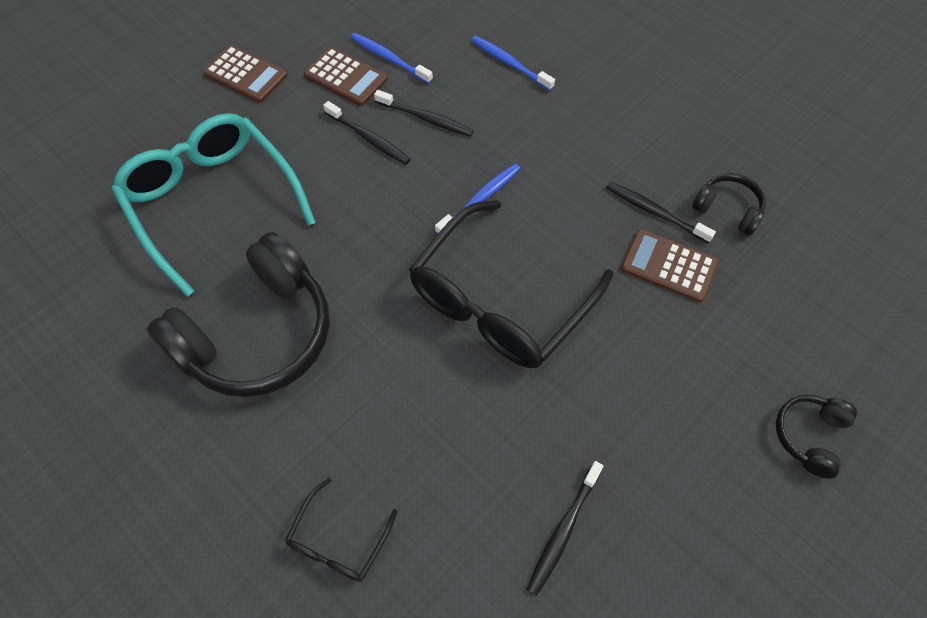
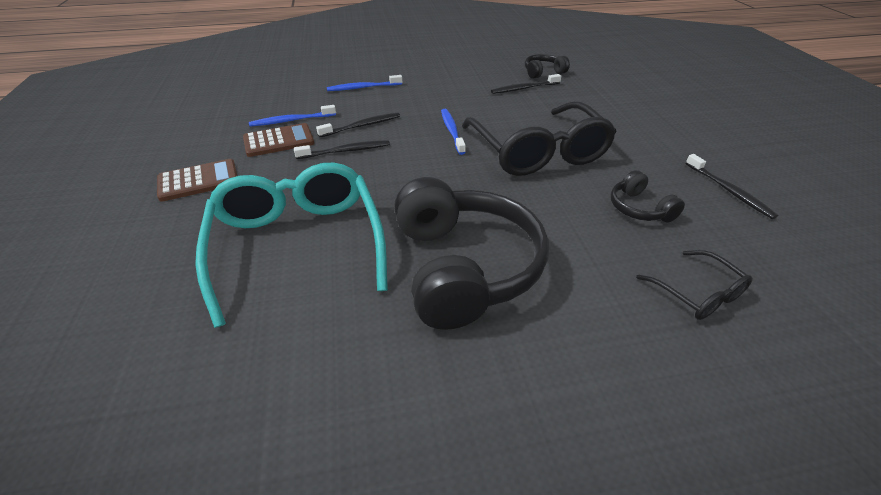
camera: 55 degrees left, 20 degrees down
turquoise glasses [112,113,316,297] -> turquoise glasses turned 75 degrees clockwise [195,163,388,328]
brown calculator [621,229,719,302] -> none
black headphones [776,395,857,479] -> black headphones moved to [610,170,685,223]

